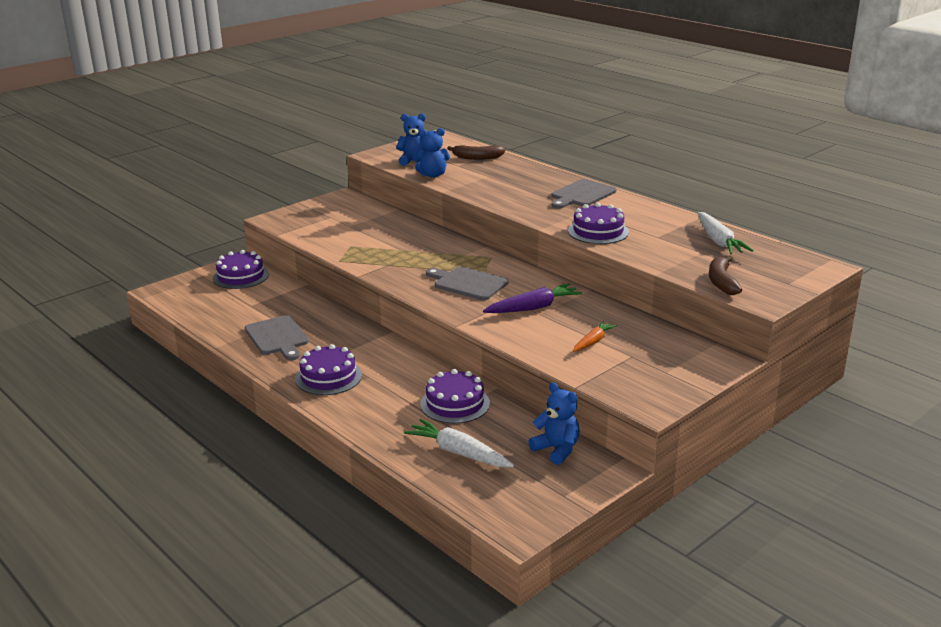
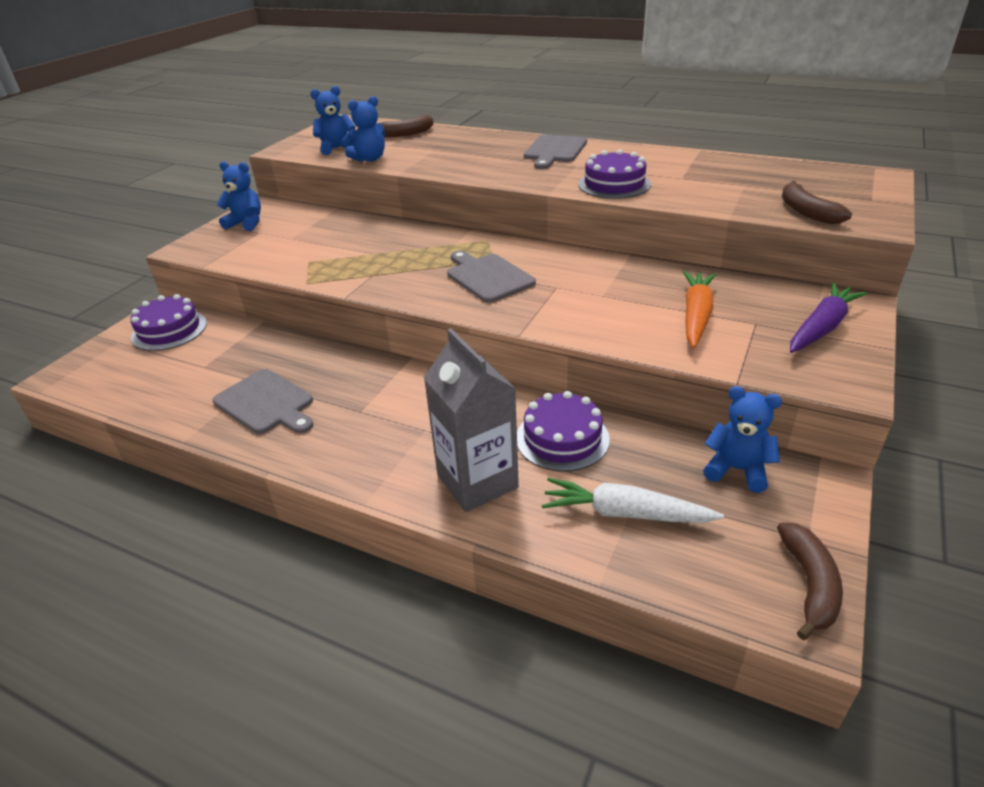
camera: 20 degrees left, 10 degrees up
purple cake [295,344,362,395] -> none
grey cutting board [426,267,509,300] -> grey cutting board turned 45 degrees clockwise [447,251,536,303]
purple carrot [483,283,582,313] -> purple carrot moved to [790,283,868,353]
orange carrot [573,321,617,352] -> orange carrot [683,271,716,348], size x1.61
white carrot [697,212,754,254] -> none
none -> blue teddy bear [217,161,261,231]
none -> grey carton [424,328,519,512]
none -> brown banana [777,522,843,640]

